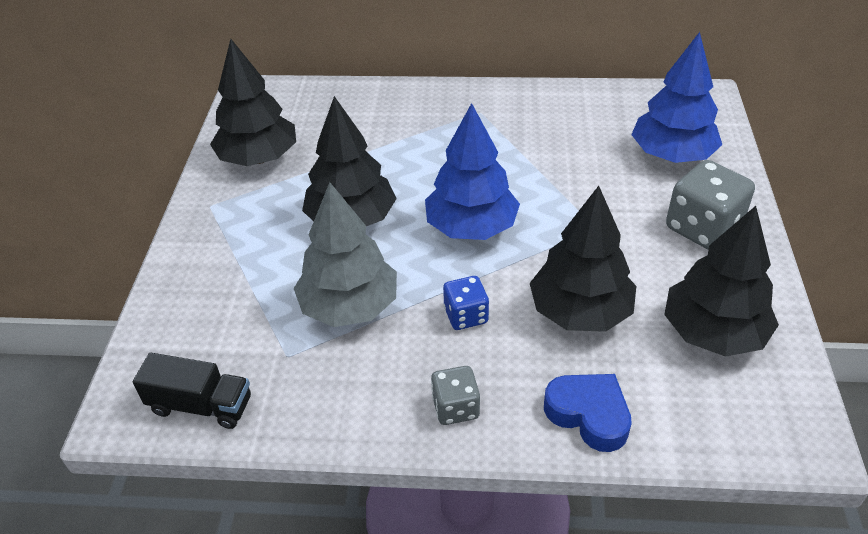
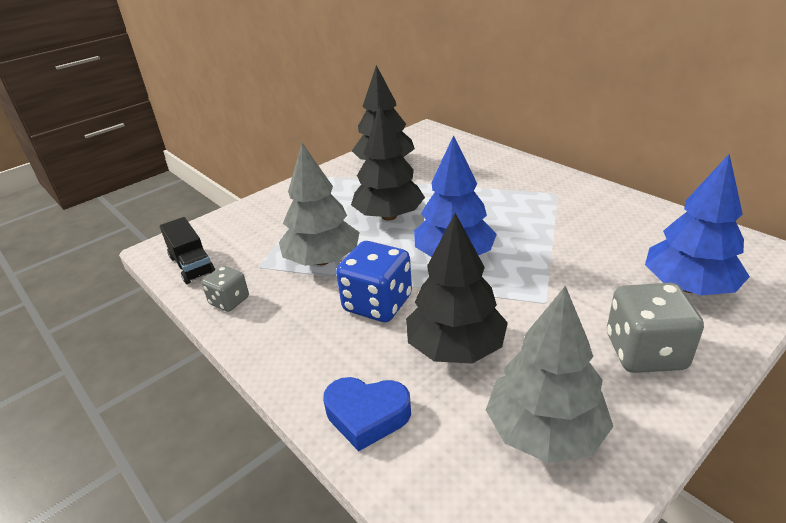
camera: 45 degrees right, 10 degrees down
grey dice [431,366,480,425] -> grey dice moved to [202,266,249,312]
blue dice [443,276,489,330] -> blue dice [336,241,412,322], size x1.72
blue heart [544,374,632,452] -> blue heart turned 105 degrees clockwise [323,377,411,451]
black tree [664,206,779,357] -> grey tree [486,286,613,463]

